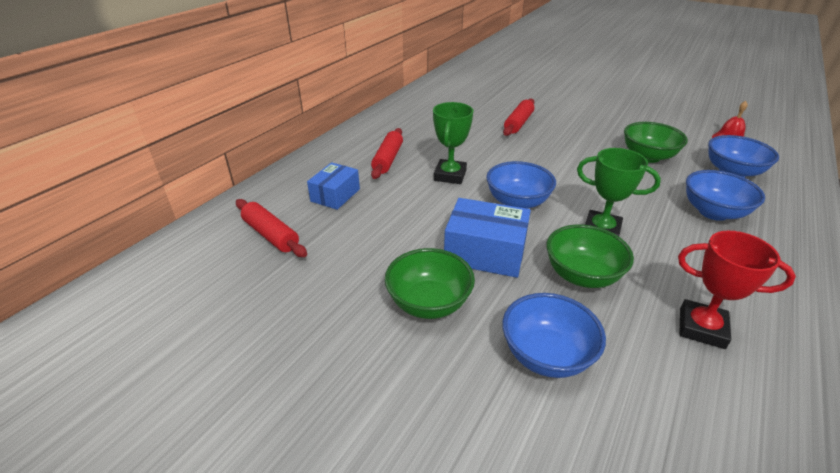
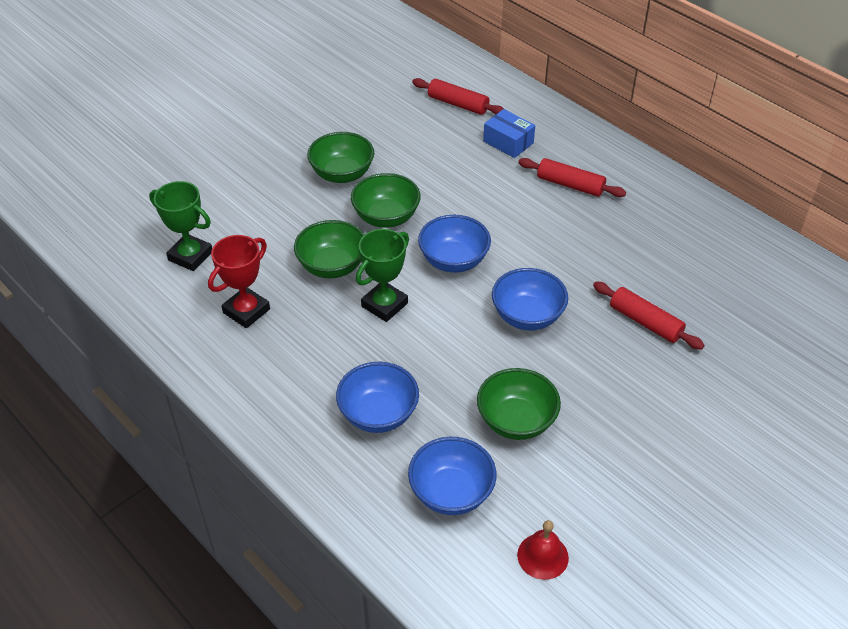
camera: 105 degrees right, 10 degrees up
red rolling pin [236,199,307,257] -> red rolling pin turned 60 degrees clockwise [412,78,504,115]
green trophy [433,102,473,184] -> green trophy moved to [149,181,212,271]
blue box [444,198,531,278] -> green bowl [351,173,421,228]
blue bowl [502,293,606,378] -> blue bowl moved to [492,268,568,330]

